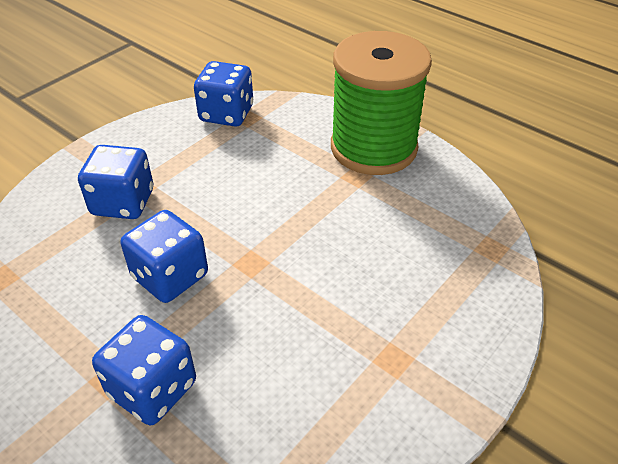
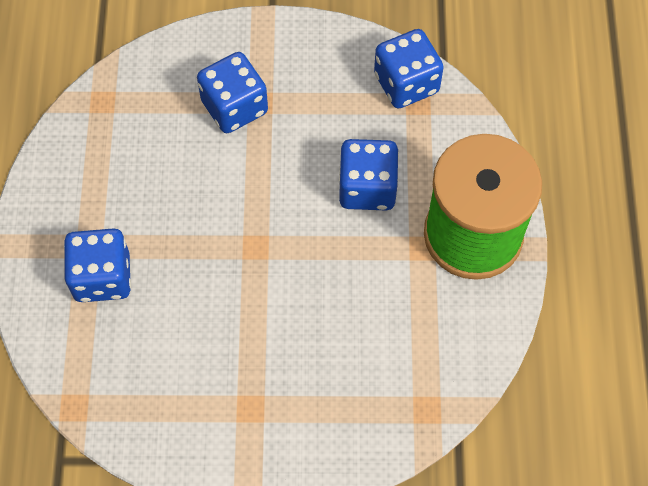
camera: 50 degrees right, 20 degrees up
blue dice [121,210,208,303] -> blue dice moved to [339,139,399,210]

